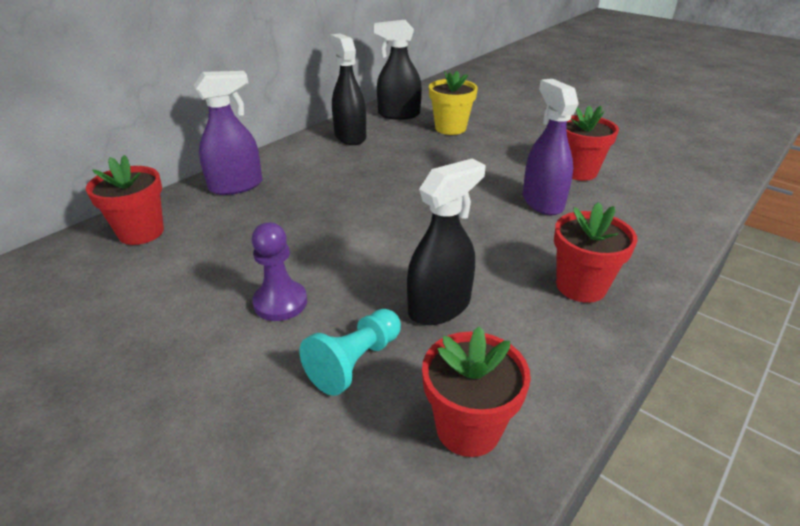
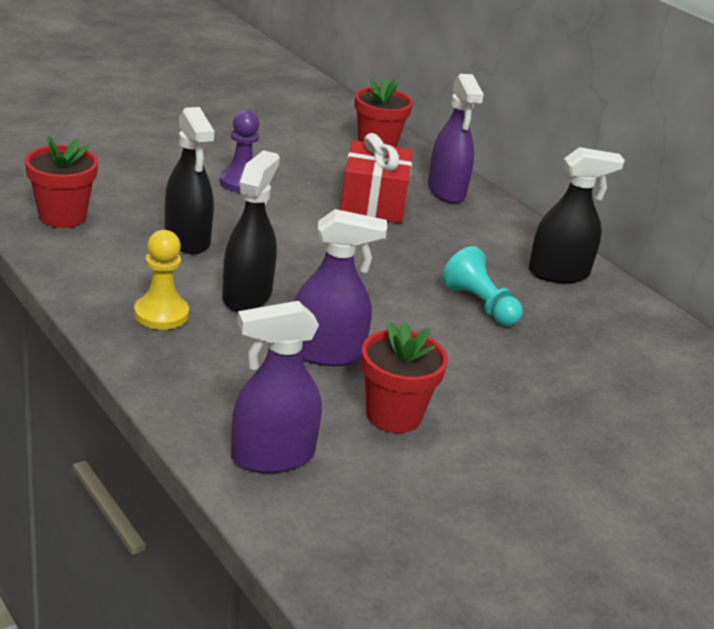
camera: 100 degrees right, 5 degrees down
turquoise pawn [300,309,401,396] -> turquoise pawn moved to [442,246,523,326]
black spray bottle [374,20,422,120] -> black spray bottle moved to [222,150,280,312]
yellow flower pot [429,70,478,135] -> none
red flower pot [554,202,638,303] -> yellow pawn [134,230,189,330]
none -> purple spray bottle [231,301,322,473]
none -> red gift [340,133,413,223]

